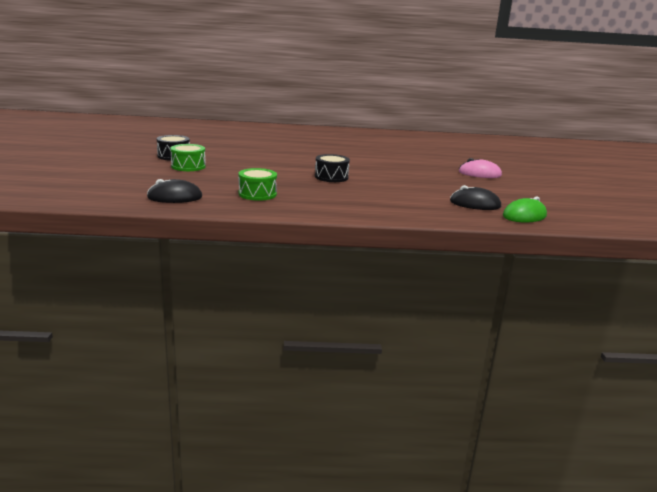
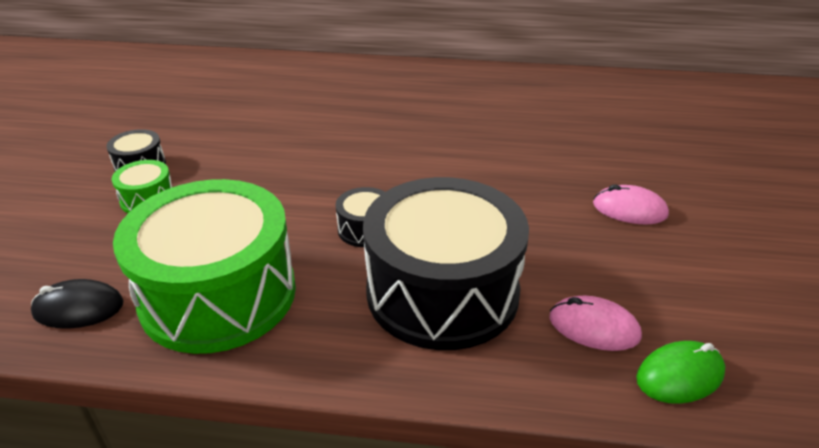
camera: 10 degrees right, 15 degrees up
green drum [239,168,277,201] -> green drum [113,179,296,354], size x2.42
black mouse [450,185,501,210] -> pink mouse [550,296,642,351]
none -> black drum [363,177,529,350]

